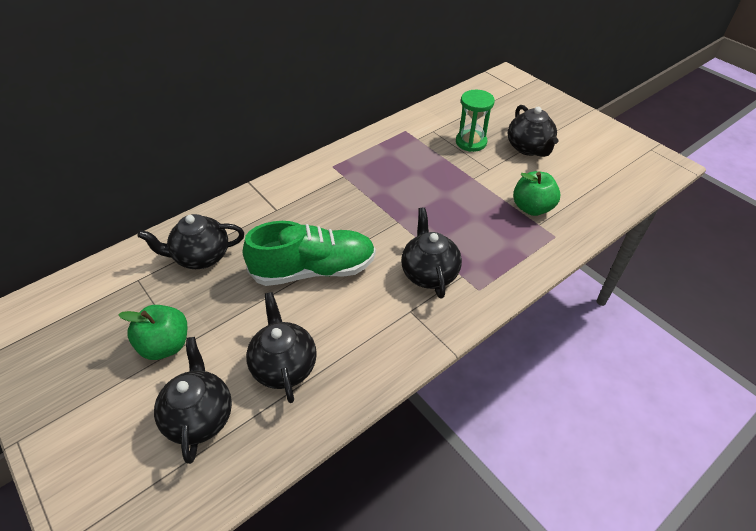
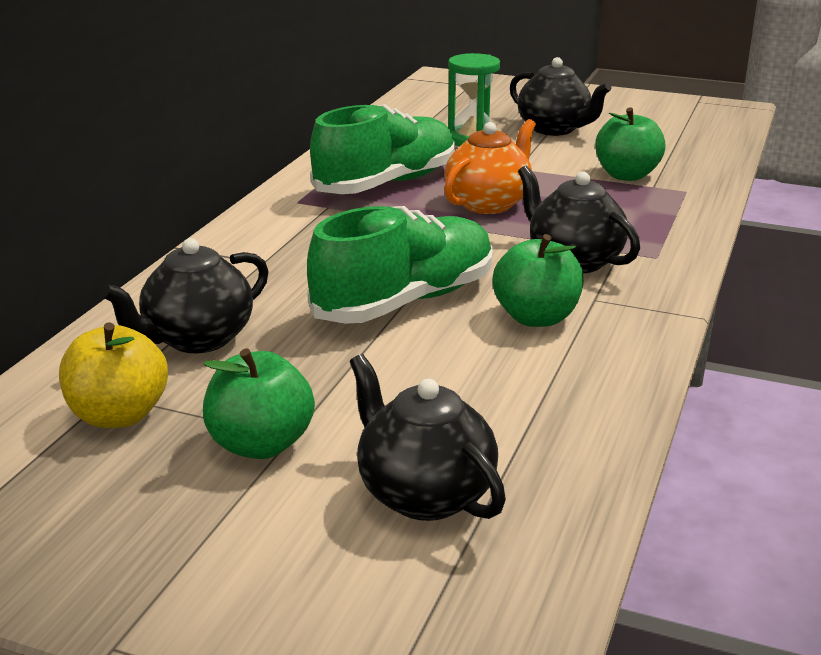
camera: 30 degrees left, 20 degrees down
black teapot [246,292,317,403] -> none
none -> yellow apple [59,322,168,428]
none -> green shoe [310,104,455,194]
none -> orange teapot [444,119,536,214]
none -> green apple [493,234,584,327]

